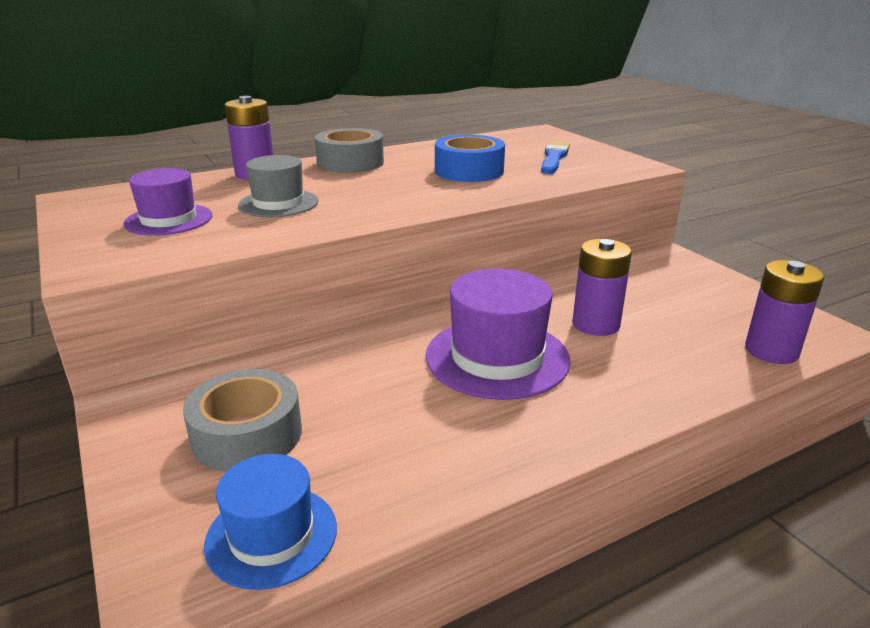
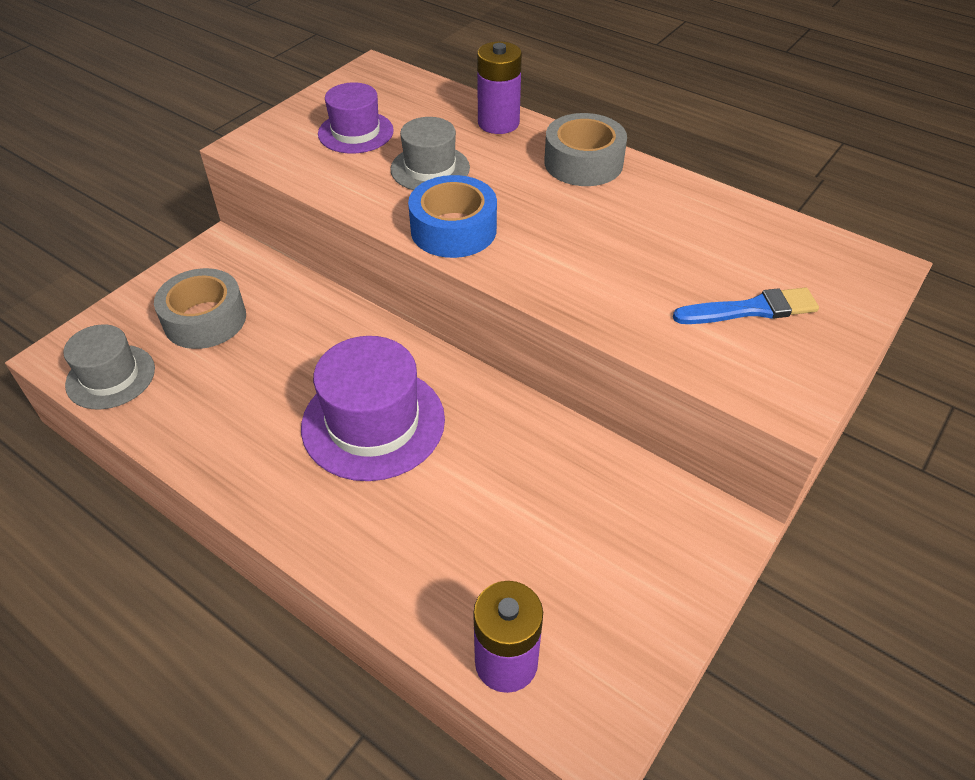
camera: 65 degrees right, 20 degrees up
blue hat [204,454,337,590] -> grey hat [63,324,155,410]
blue tape [435,135,505,182] -> blue tape moved to [408,175,497,258]
purple battery [573,239,632,336] -> none

